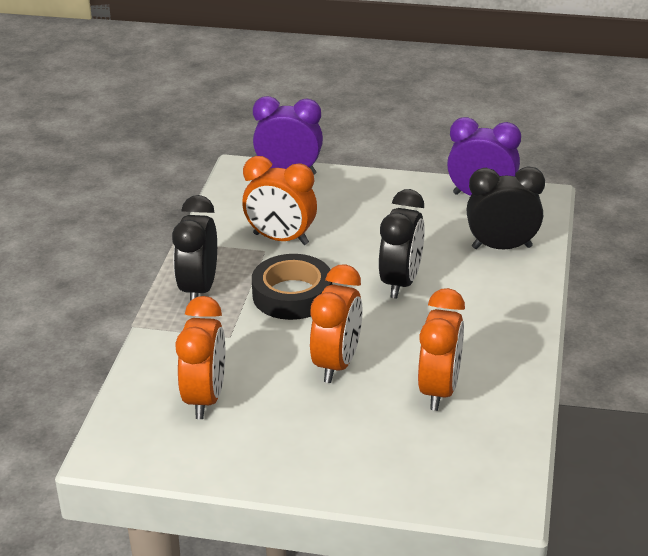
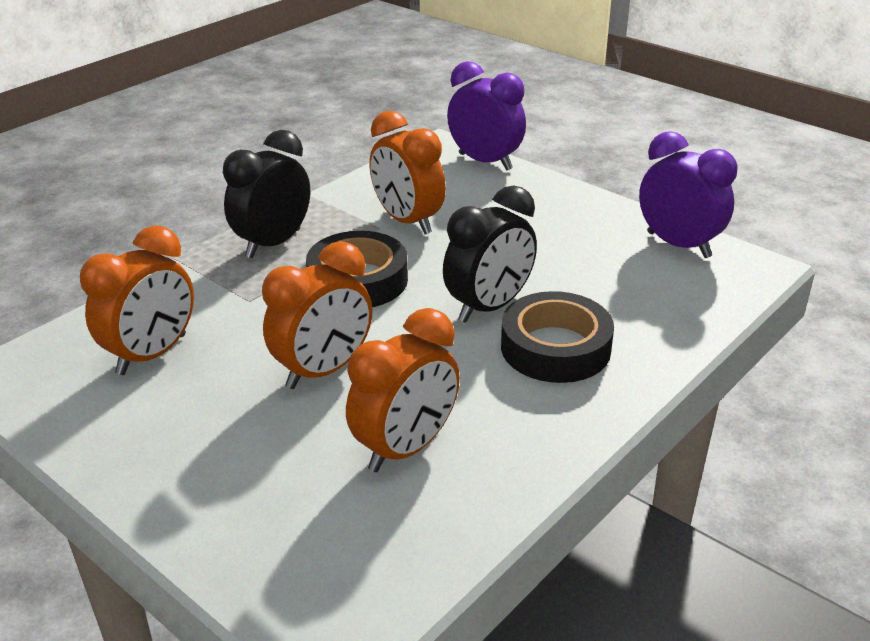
camera: 30 degrees right, 0 degrees up
black clock [466,166,545,249] -> none
none -> black tape [501,291,614,383]

